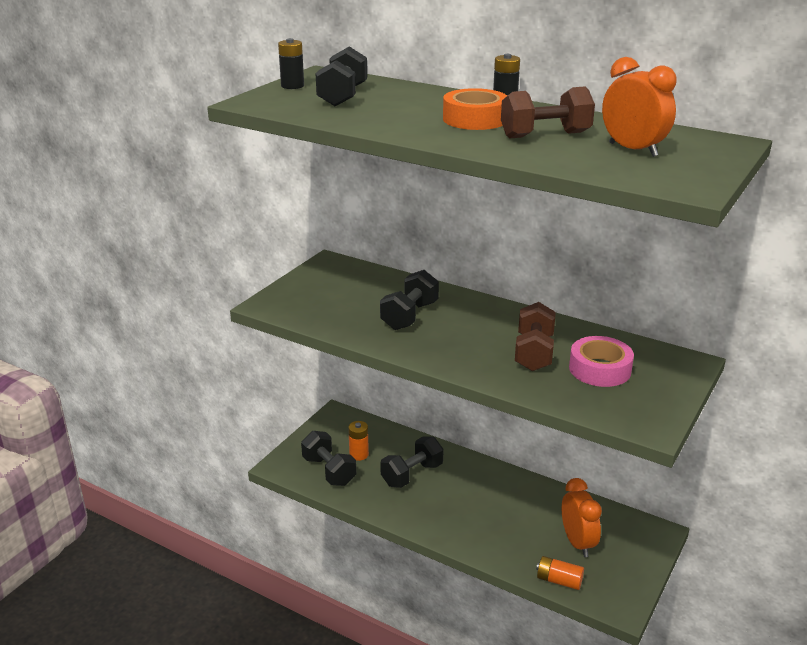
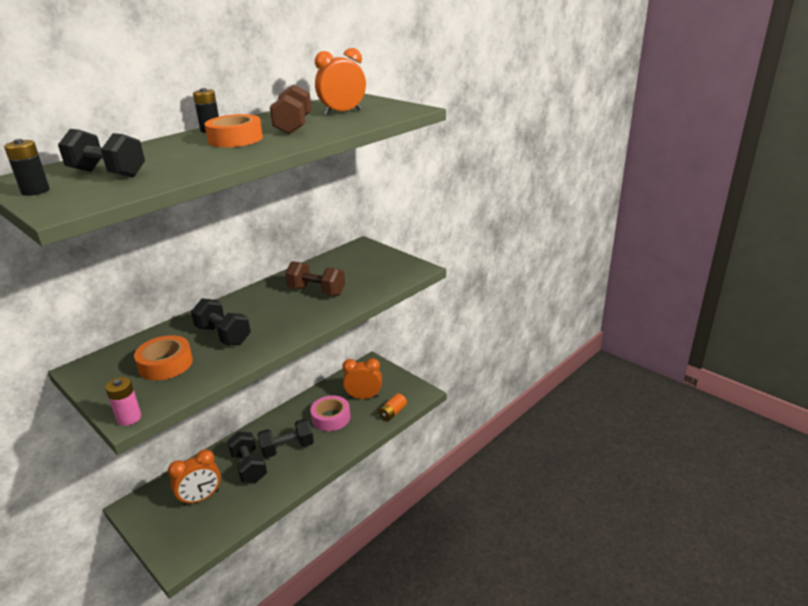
camera: 75 degrees left, 0 degrees up
black dumbbell [301,431,356,486] -> black dumbbell moved to [257,419,314,458]
orange battery [348,421,369,461] -> orange clock [168,450,221,506]
pink tape [569,336,634,387] -> pink tape moved to [310,396,350,431]
none -> pink battery [105,377,141,426]
none -> orange tape [134,335,193,380]

